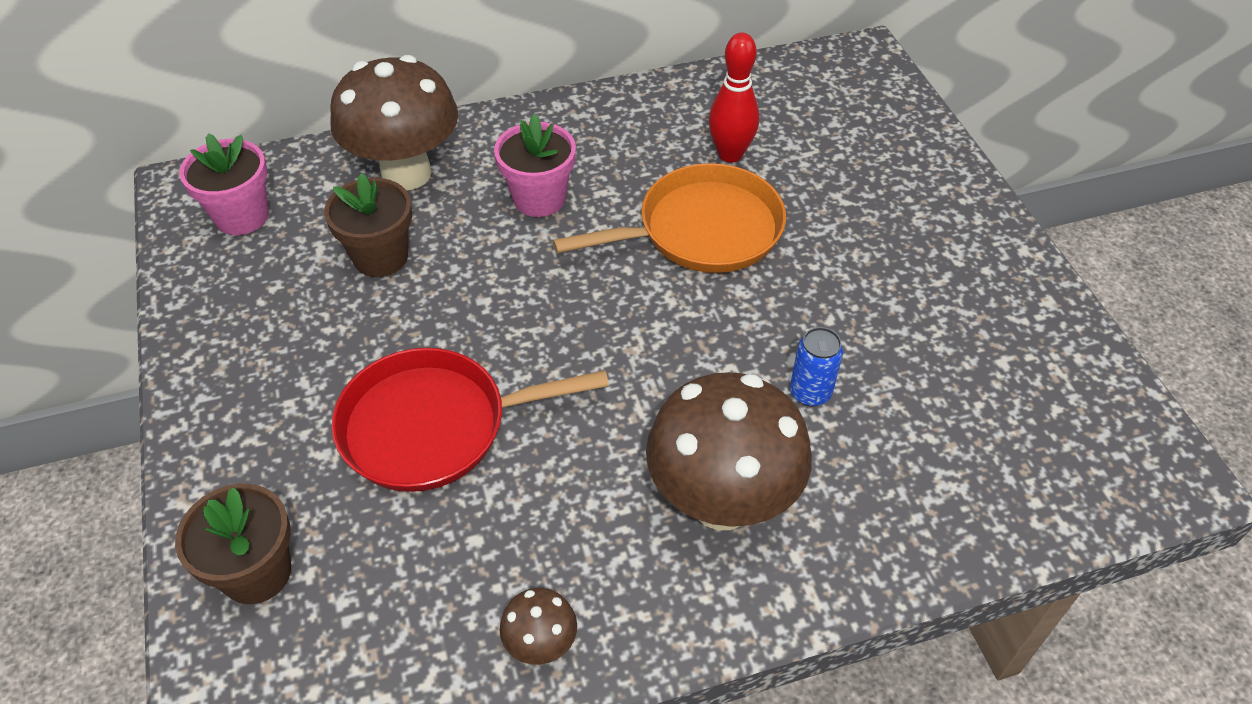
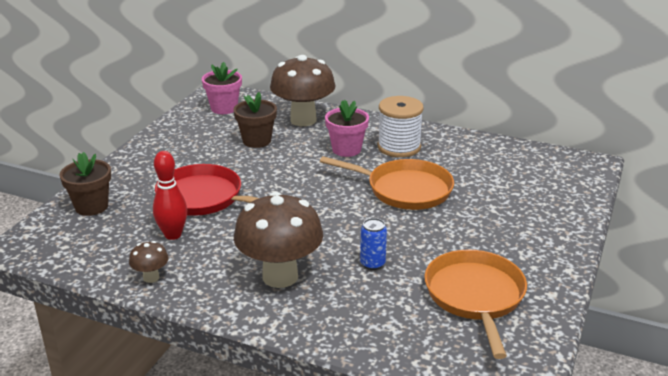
camera: 40 degrees right, 20 degrees down
red bowling pin [709,32,759,163] -> red bowling pin moved to [153,151,187,240]
none -> white spool [378,96,424,157]
none -> orange pan [424,250,527,359]

